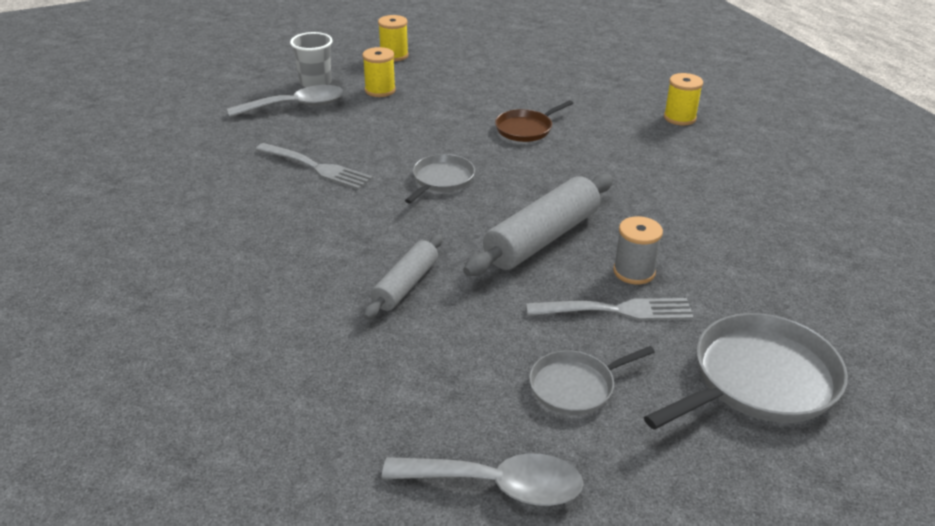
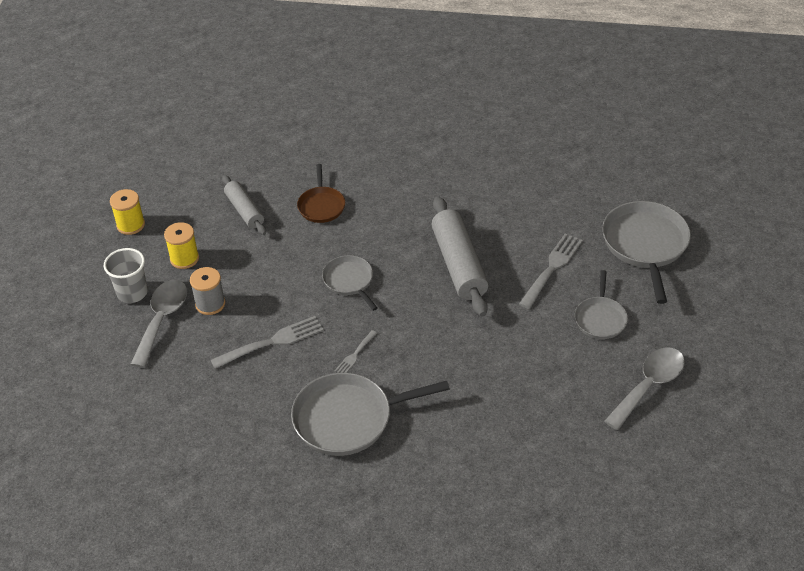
camera: 55 degrees left, 10 degrees up
grey rolling pin [363,234,443,320] -> grey rolling pin moved to [222,175,266,235]
grey spool [613,216,663,284] -> grey spool moved to [190,267,225,315]
yellow spool [664,73,703,125] -> none
none -> grey pan [291,373,450,456]
none -> grey fork [334,330,377,373]

